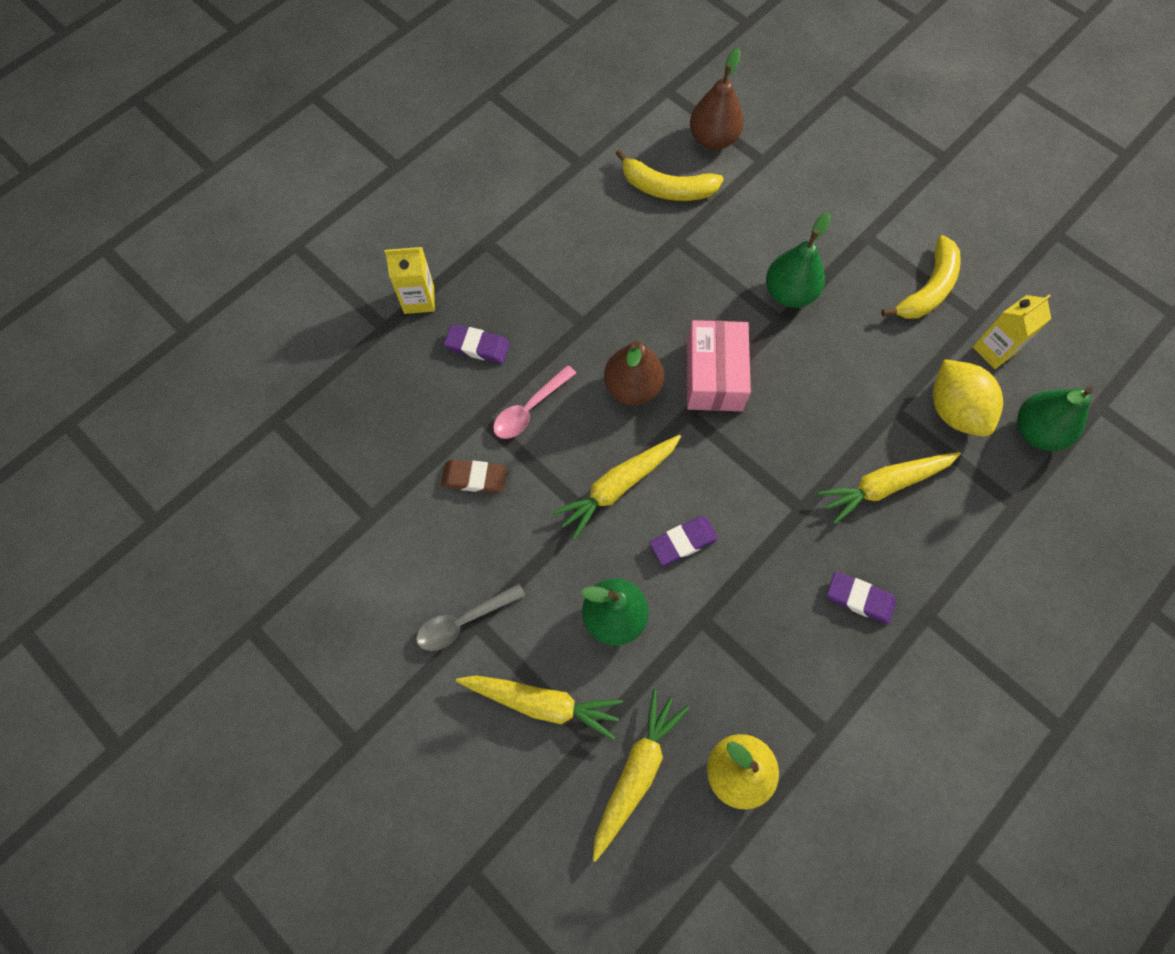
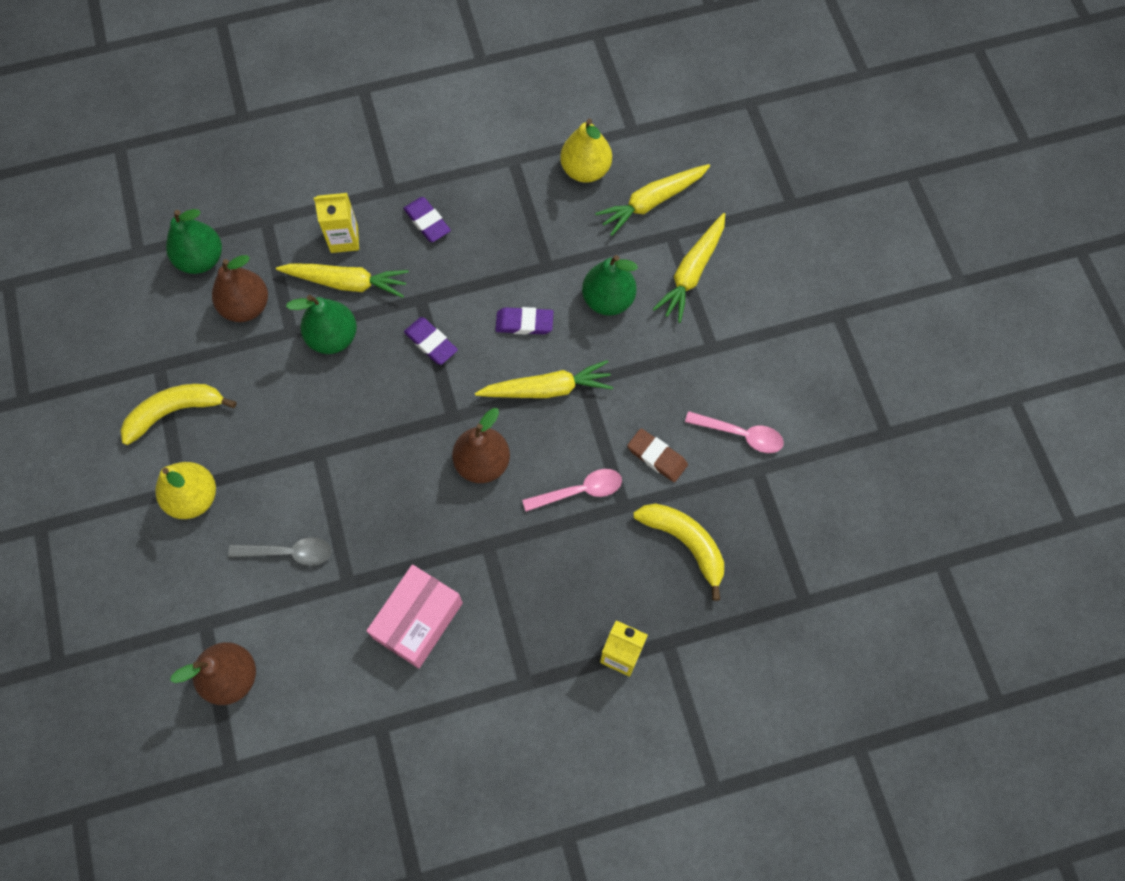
camera: 150 degrees left, 0 degrees up
grey spoon [416,584,525,651] -> grey spoon moved to [228,537,332,566]
purple eraser [444,324,510,364] -> purple eraser moved to [404,317,458,365]
yellow carrot [456,675,623,740] -> yellow carrot turned 105 degrees counterclockwise [653,213,725,323]
yellow banana [615,149,724,201] -> yellow banana moved to [633,504,724,601]
pink box [687,320,751,411] -> pink box moved to [367,565,463,668]
green pear [766,212,831,308] -> green pear moved to [286,295,357,354]
yellow lemon [933,359,1003,436] -> brown pear [212,255,268,322]
yellow carton [973,295,1051,369] -> yellow carton moved to [314,193,359,253]
none -> yellow pear [155,462,216,519]
none -> pink spoon [685,411,784,453]

